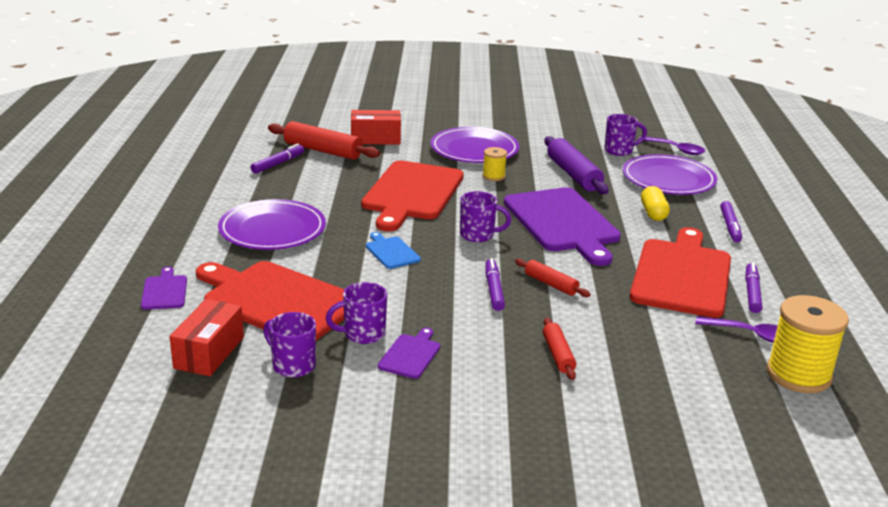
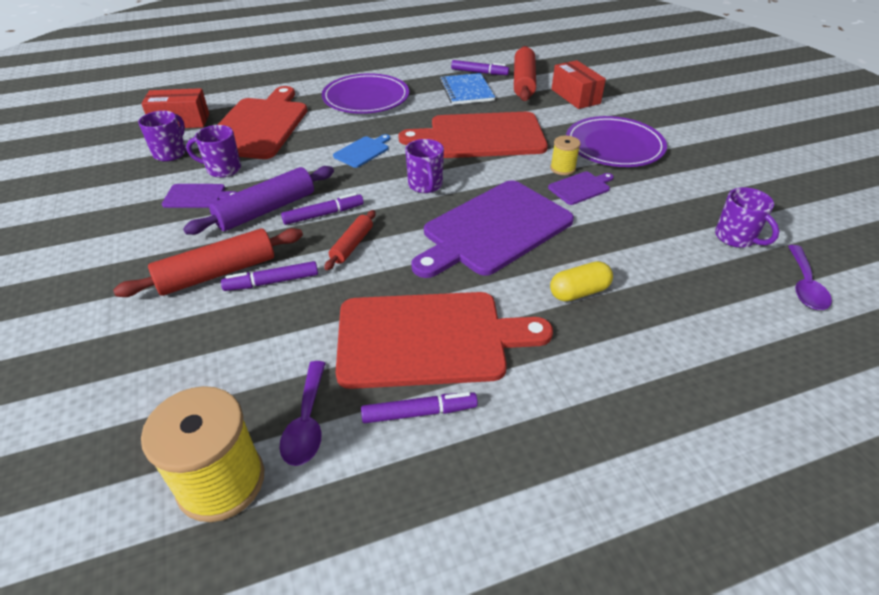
camera: 70 degrees right, 15 degrees up
purple cutting board [141,267,187,310] -> purple cutting board moved to [548,171,614,205]
purple mug [326,282,387,344] -> purple mug turned 45 degrees counterclockwise [186,125,241,178]
red rolling pin [543,318,576,380] -> red rolling pin [113,228,303,297], size x1.76
purple rolling pin [544,136,609,194] -> purple rolling pin moved to [183,166,334,235]
purple plate [623,154,717,195] -> none
purple marker [720,201,742,242] -> purple marker moved to [221,261,318,291]
none -> blue notebook [440,73,495,105]

